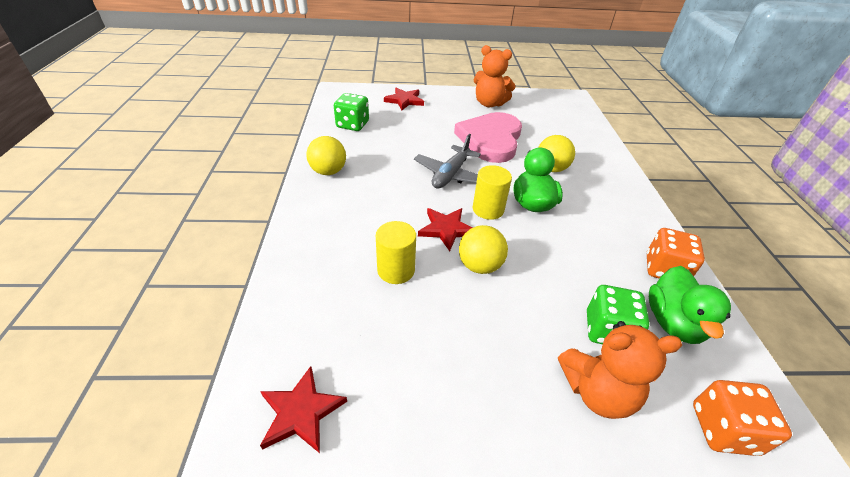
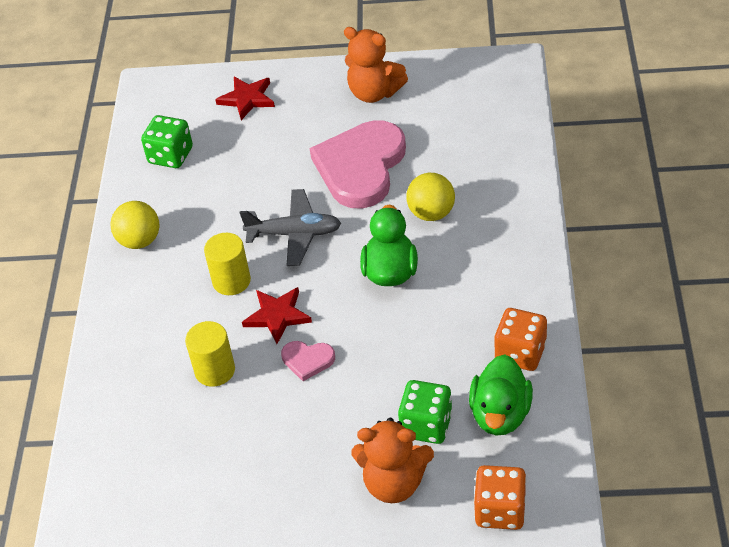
camera: 10 degrees right, 5 degrees up
red star [260,366,347,453] -> none
grey plane [414,134,481,189] -> grey plane turned 120 degrees counterclockwise [240,189,341,266]
yellow ball [459,225,508,274] -> pink heart [281,341,335,381]
yellow cylinder [473,165,512,220] -> yellow cylinder moved to [204,233,251,295]

